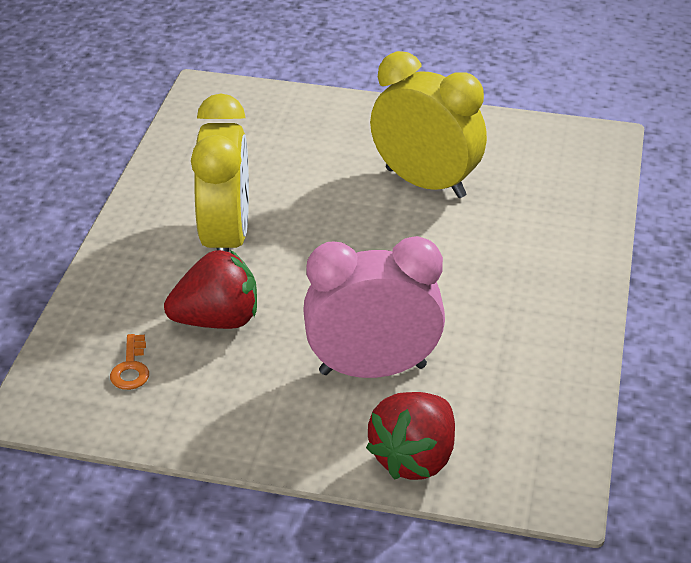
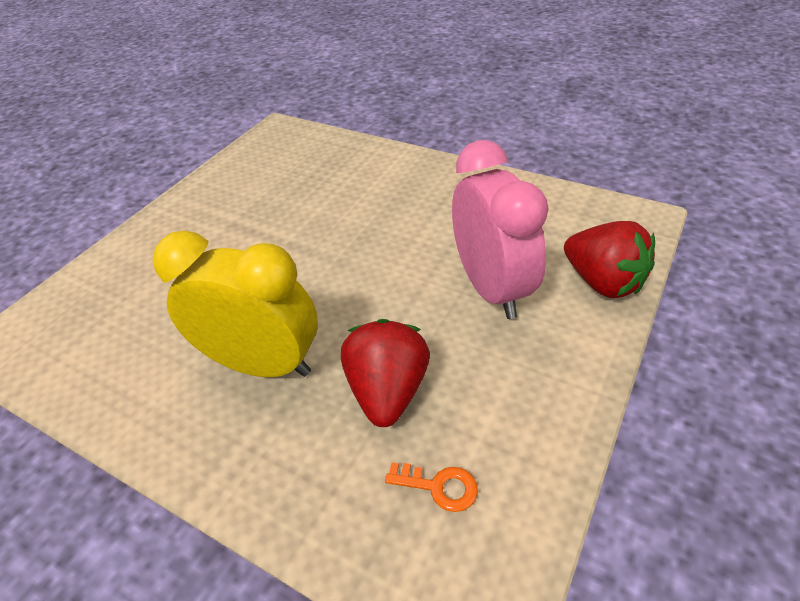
camera: 70 degrees left, 5 degrees up
pink clock [303,236,445,378] -> pink clock turned 150 degrees clockwise [452,140,548,319]
yellow clock [370,51,487,198] -> none

